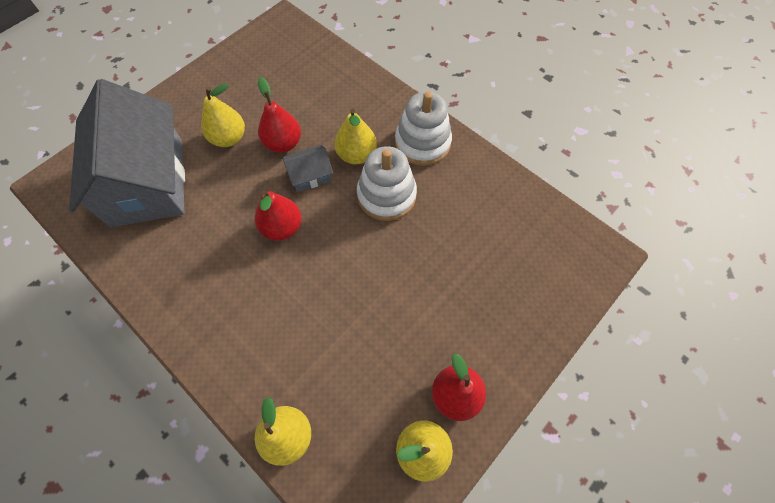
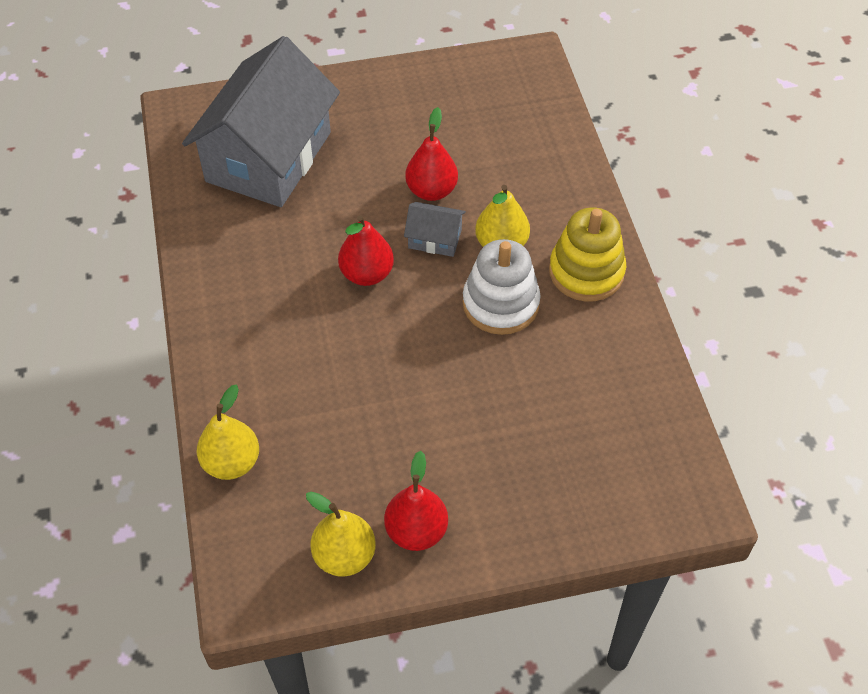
camera: 35 degrees right, 10 degrees down
yellow pear [201,84,245,147] -> none
white stacking toy [395,92,452,166] -> yellow stacking toy [549,207,626,302]

